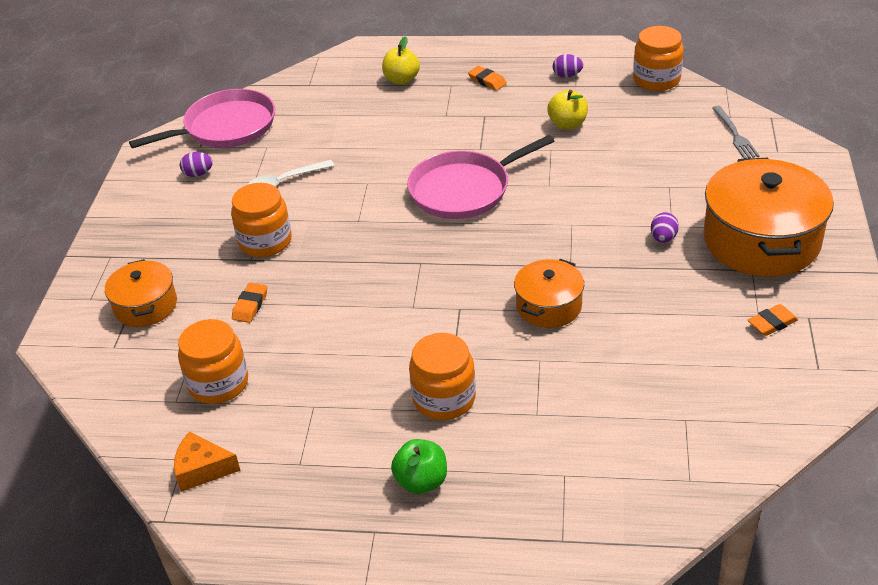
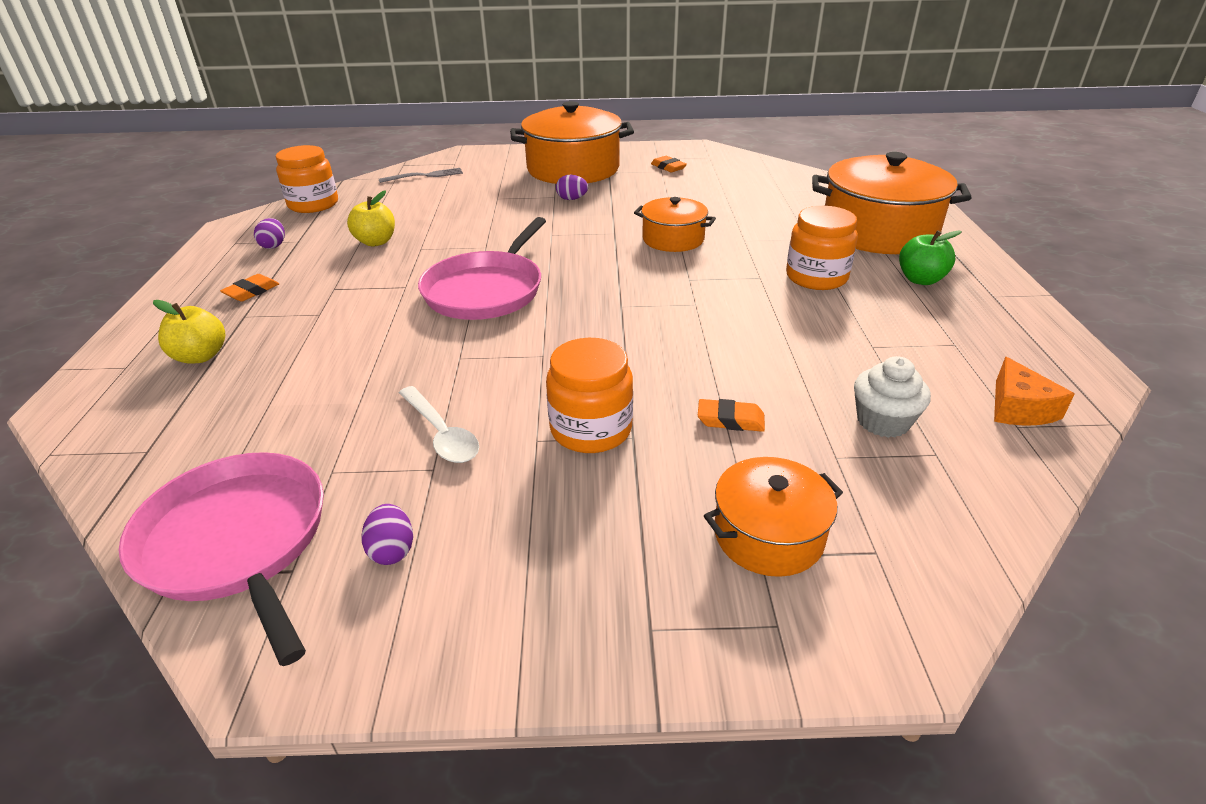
camera: 100 degrees left, 5 degrees down
orange jar [178,319,248,404] -> white cupcake [854,356,931,438]
pink pan [407,135,554,219] -> pink pan turned 60 degrees clockwise [418,217,546,320]
none -> orange pot [812,152,972,254]

